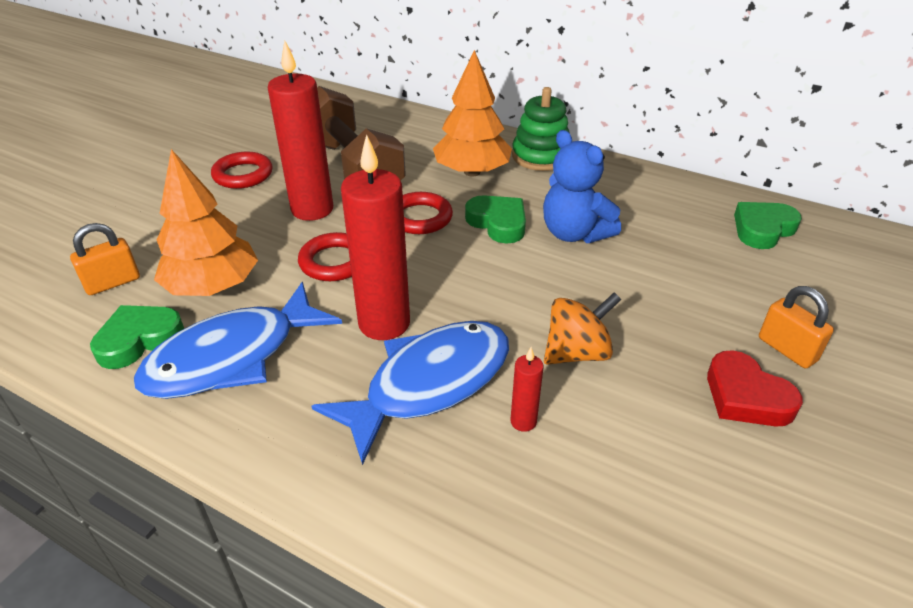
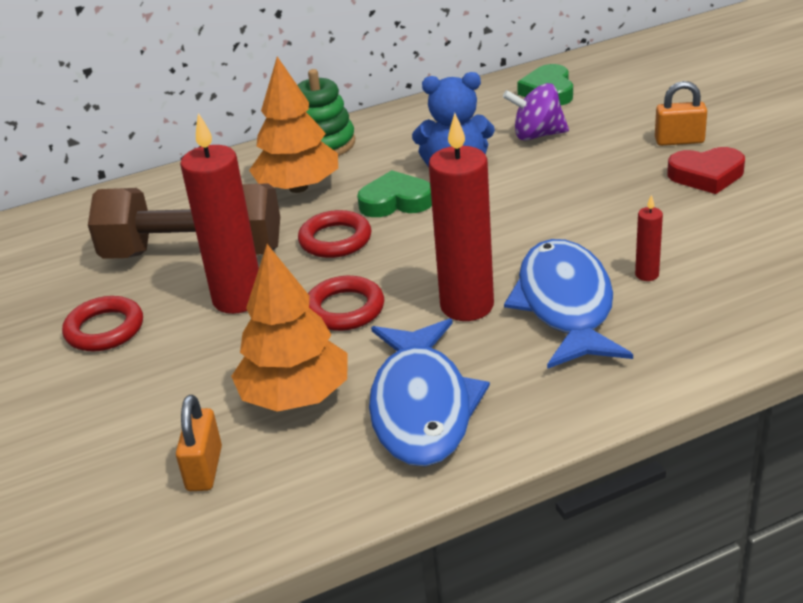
camera: 50 degrees left, 5 degrees down
green heart [90,305,184,369] -> none
orange spinning top [544,292,621,365] -> none
none -> purple spinning top [503,83,569,140]

